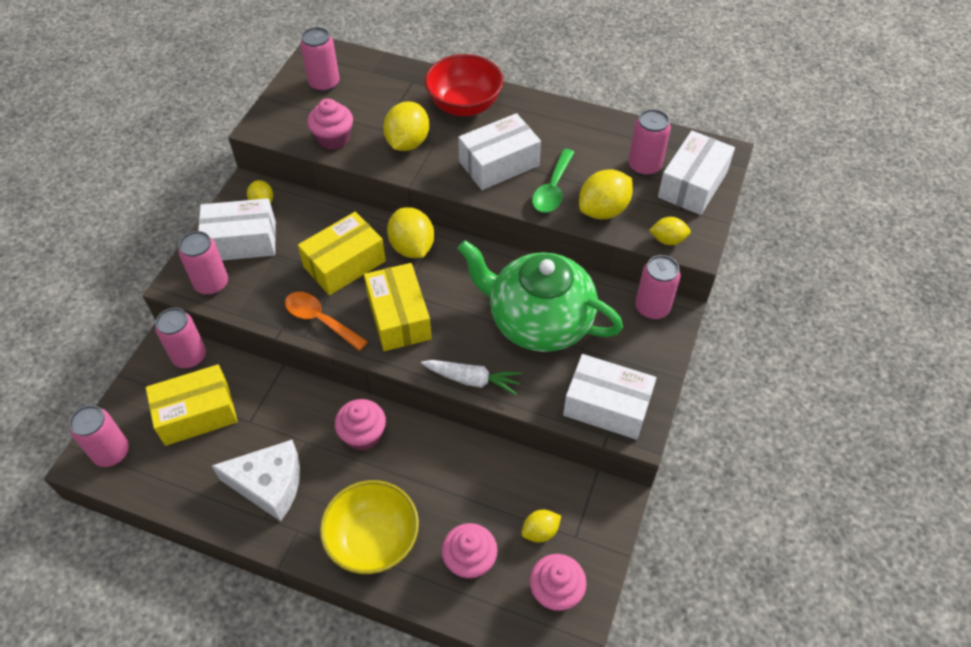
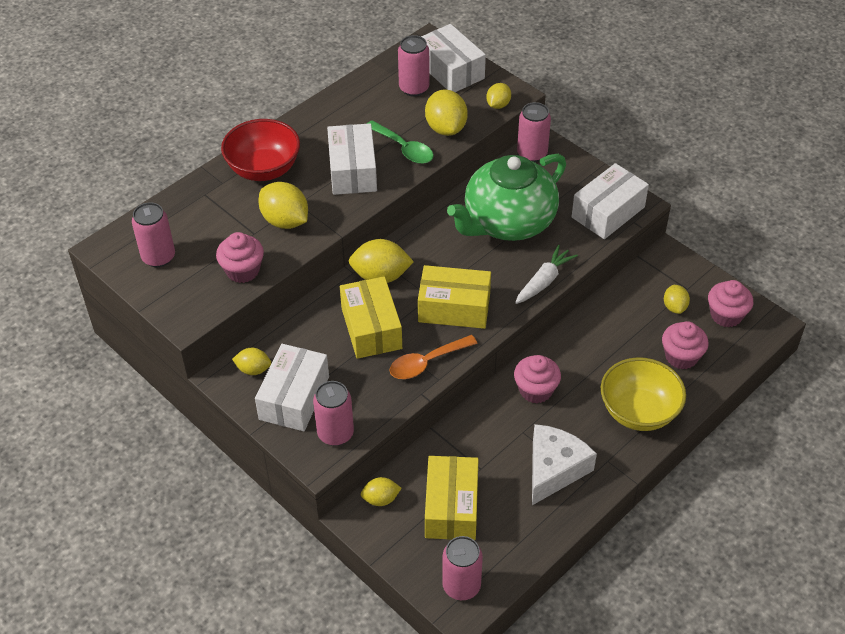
camera: 65 degrees left, 5 degrees down
pink can [155,308,206,369] -> yellow lemon [361,477,402,506]

